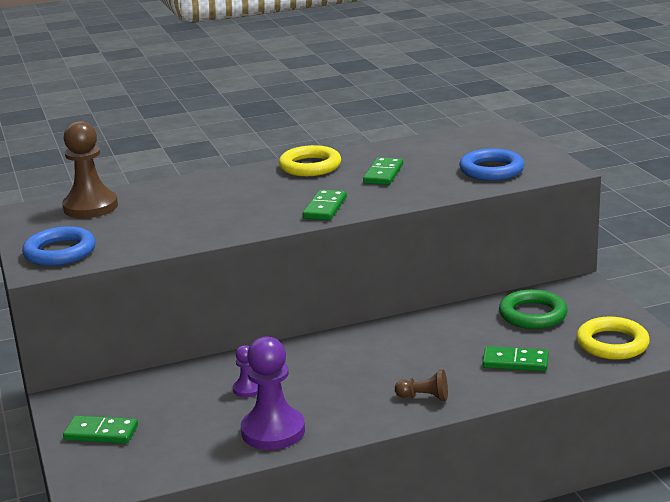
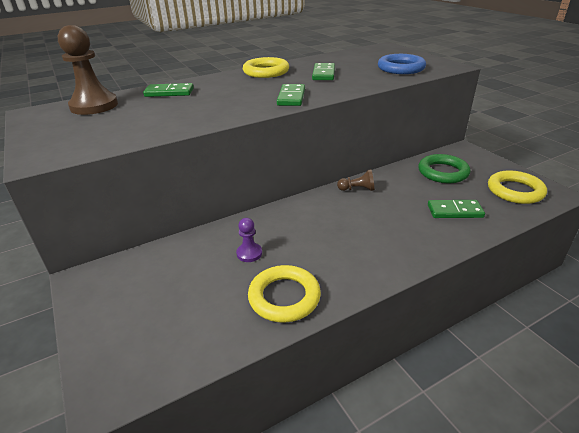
camera: 10 degrees left, 10 degrees up
blue ring [22,226,95,266] -> none
green domino [63,416,138,443] -> green domino moved to [143,83,194,97]
purple pawn [241,336,305,450] -> yellow ring [248,265,321,322]
brown pawn [395,370,448,401] -> brown pawn moved to [337,169,374,191]

